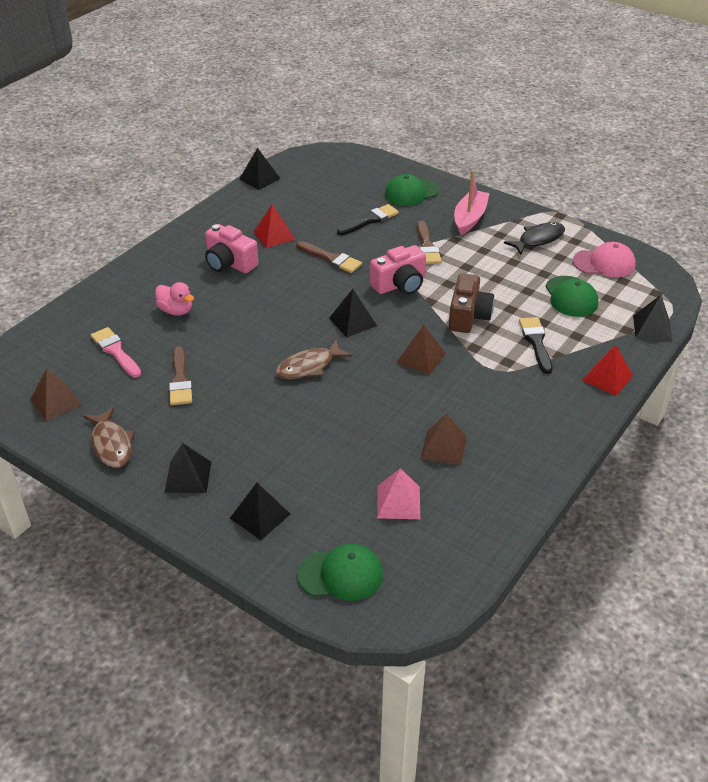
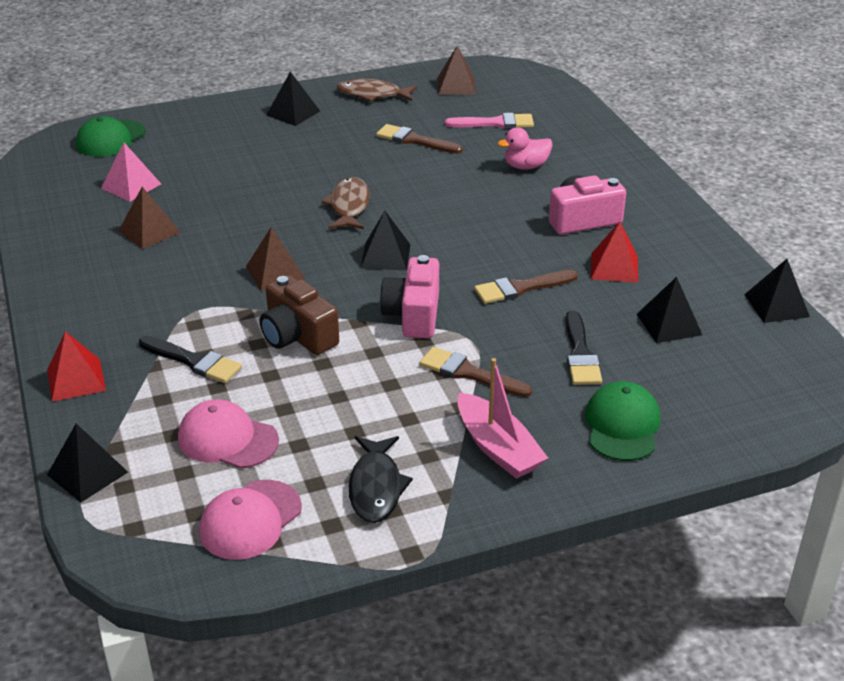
camera: 125 degrees right, 5 degrees down
black pyramid [230,482,290,540] -> black pyramid moved to [637,277,702,343]
green cap [545,276,598,317] -> pink cap [178,399,279,469]

